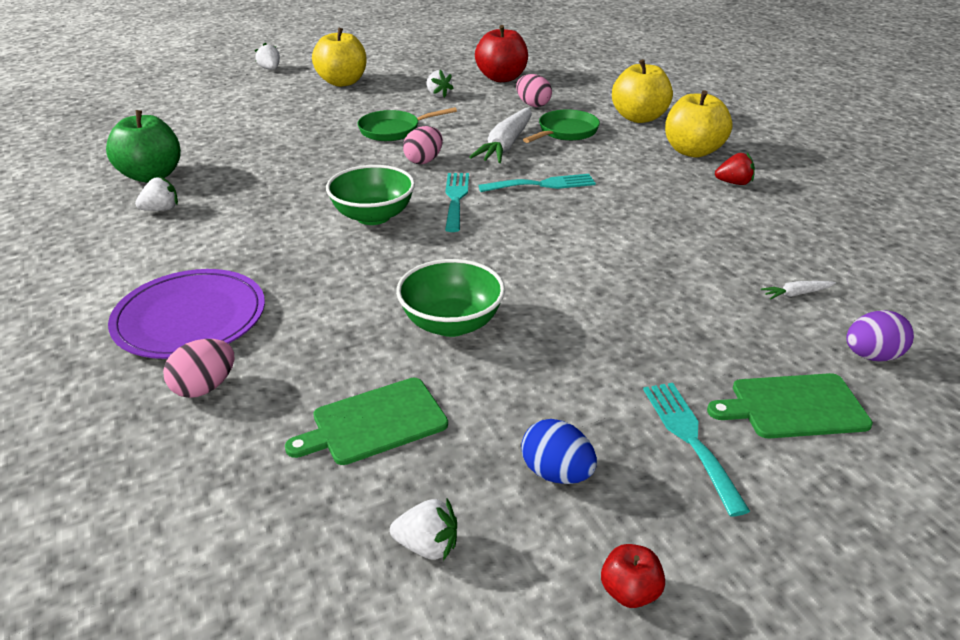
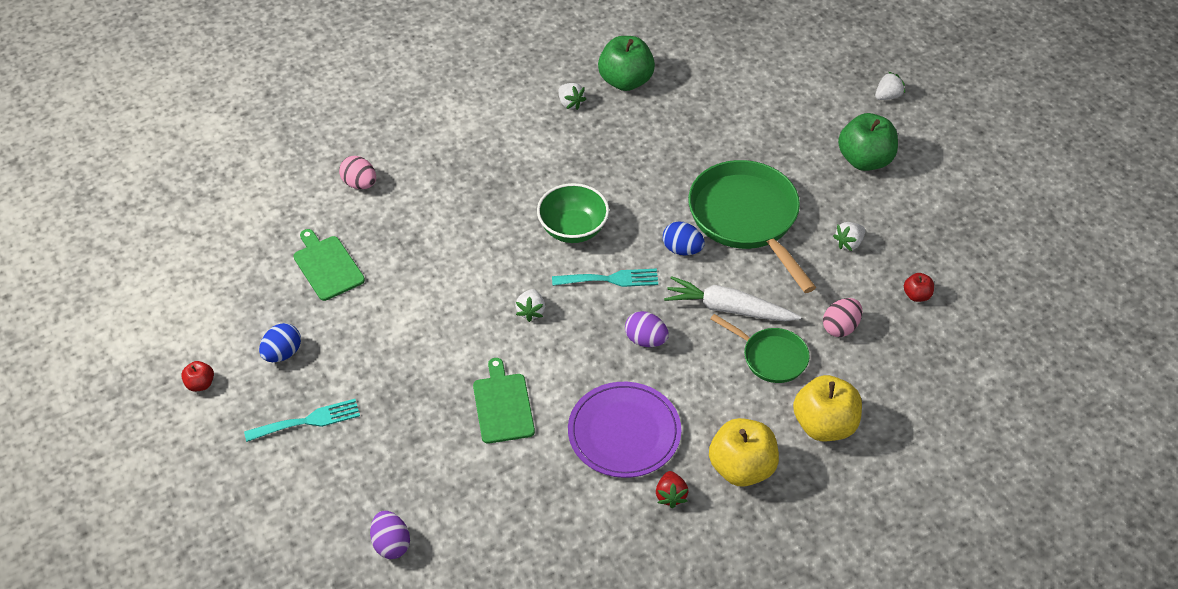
camera: 85 degrees right, 15 degrees up
purple plate [108,269,265,359] -> purple plate moved to [568,382,681,478]
yellow apple [312,27,366,87] -> green apple [838,113,898,171]
green pan [358,107,457,141] -> green pan [688,160,816,293], size x1.85
white strawberry [390,499,457,561] -> white strawberry moved to [515,289,545,322]
green bowl [396,259,505,337] -> none
pink egg [403,126,443,164] -> blue egg [663,222,705,255]
red apple [475,25,528,82] -> red apple [904,273,934,302], size x0.48
turquoise fork [478,174,596,192] -> purple egg [625,311,669,347]
green cutting board [707,373,873,438] -> green cutting board moved to [473,358,535,444]
white carrot [761,281,836,300] -> none

